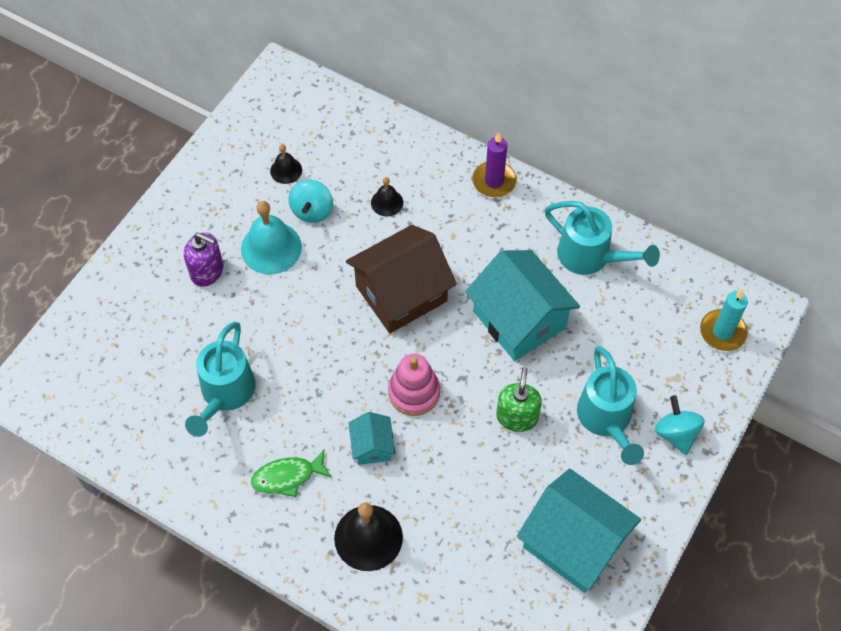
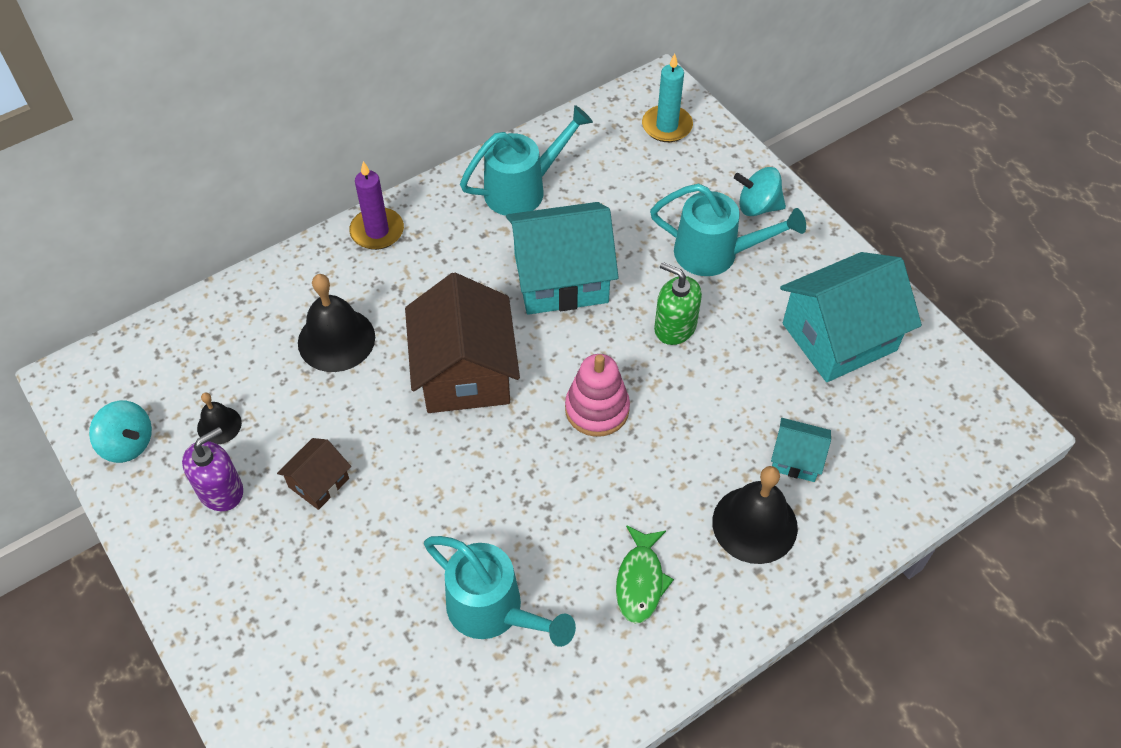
camera: 65 degrees left, 5 degrees down
purple soap dispenser [184,232,223,287] -> purple soap dispenser moved to [182,427,243,511]
turquoise bell [241,201,302,274] -> brown house [277,438,351,510]
turquoise spinning top [288,180,333,223] -> turquoise spinning top moved to [89,401,152,463]
turquoise house [348,412,395,465] -> turquoise house moved to [771,418,831,482]
black bell [371,177,403,216] -> black bell [298,274,375,372], size x1.84

